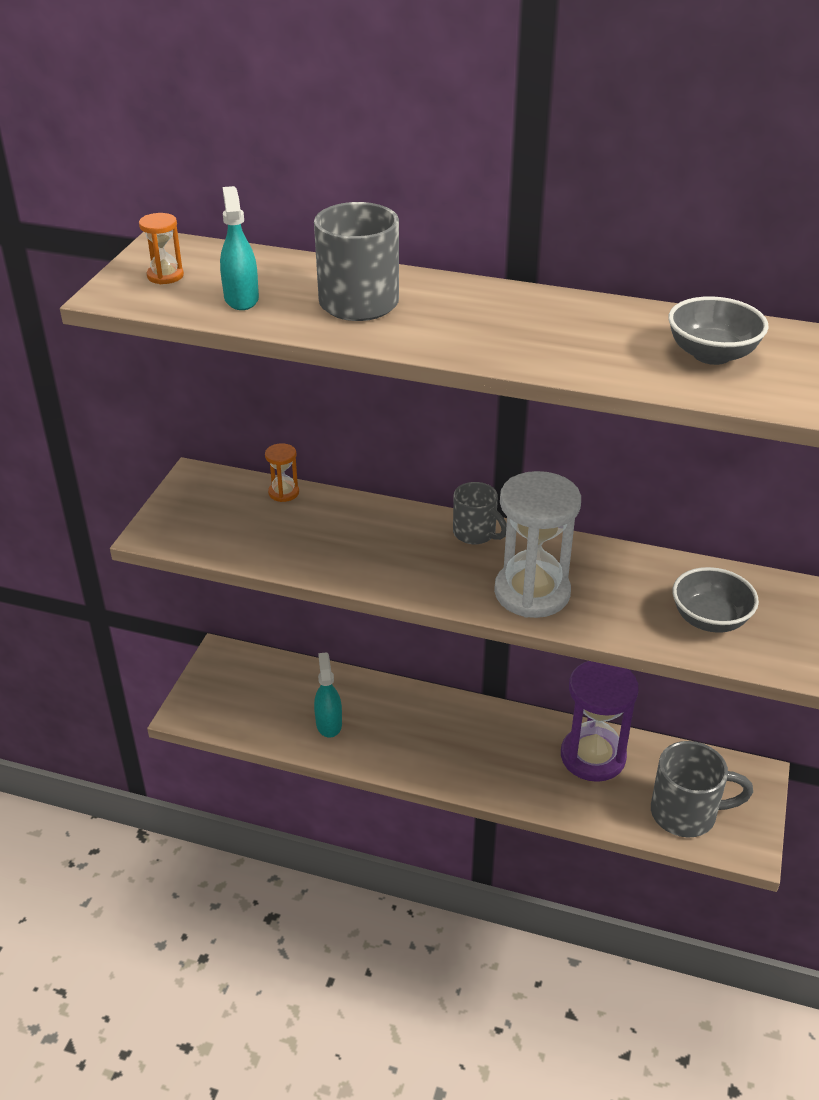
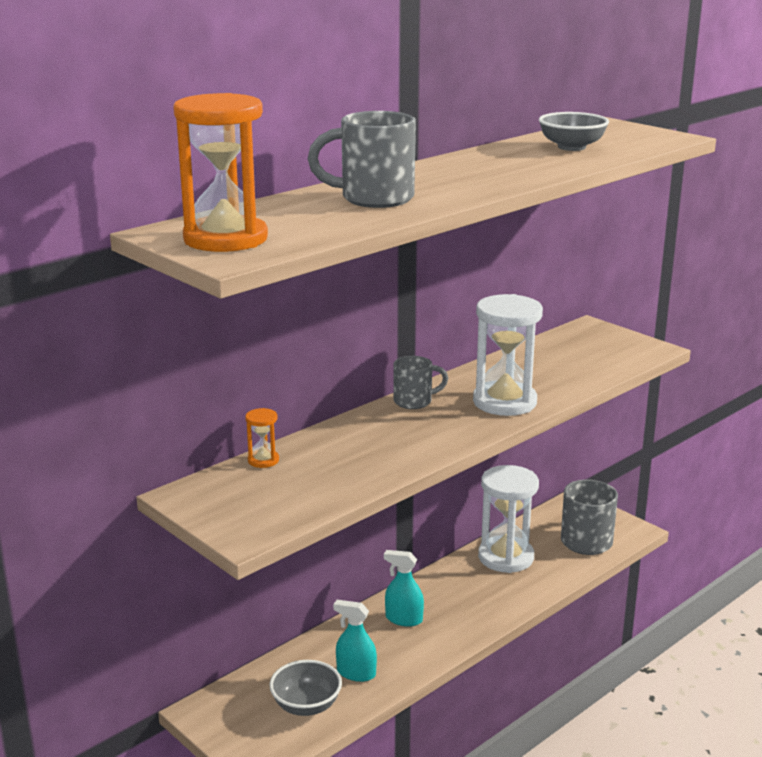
camera: 60 degrees left, 15 degrees down
orange hourglass [139,213,184,284] -> orange hourglass [173,93,268,252], size x2.24
turquoise spray bottle [220,186,259,310] -> turquoise spray bottle moved to [384,550,424,627]
purple hourglass [561,661,639,782] -> white hourglass [478,465,539,573]
grey bowl [672,567,759,633] -> grey bowl moved to [270,660,342,716]

